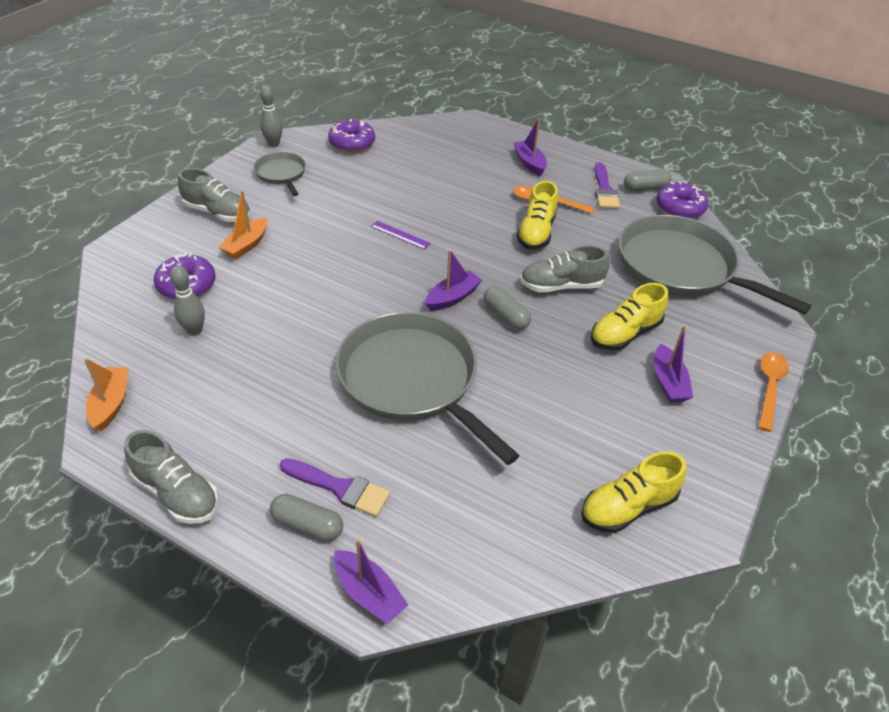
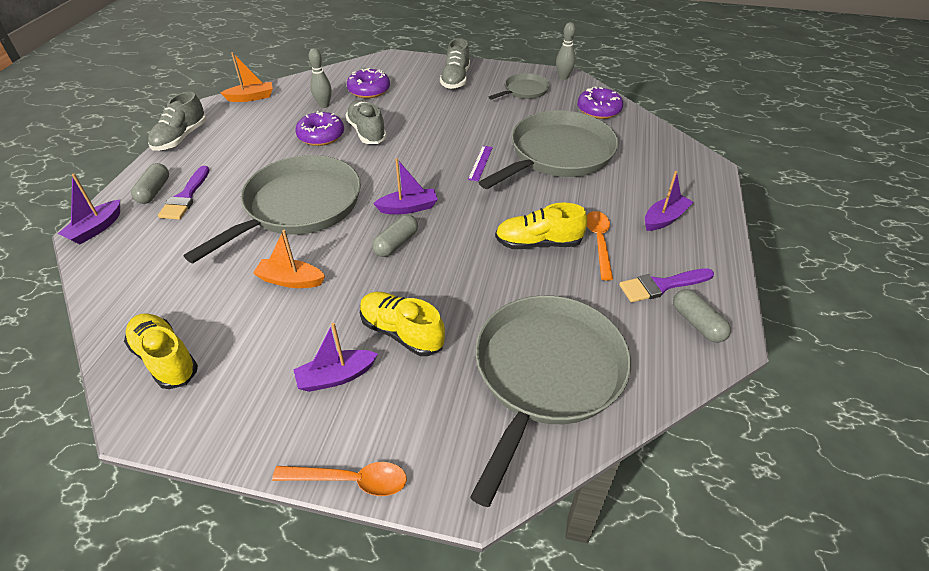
camera: 75 degrees right, 0 degrees up
orange boat [218,190,268,259] -> orange boat moved to [253,230,325,288]
purple boat [425,250,482,311] -> purple boat turned 45 degrees counterclockwise [373,158,438,214]
grey shoe [520,245,610,292] -> grey shoe moved to [345,100,387,144]
purple donut [656,181,709,219] -> purple donut moved to [295,111,344,146]
none -> grey pan [479,111,618,189]

